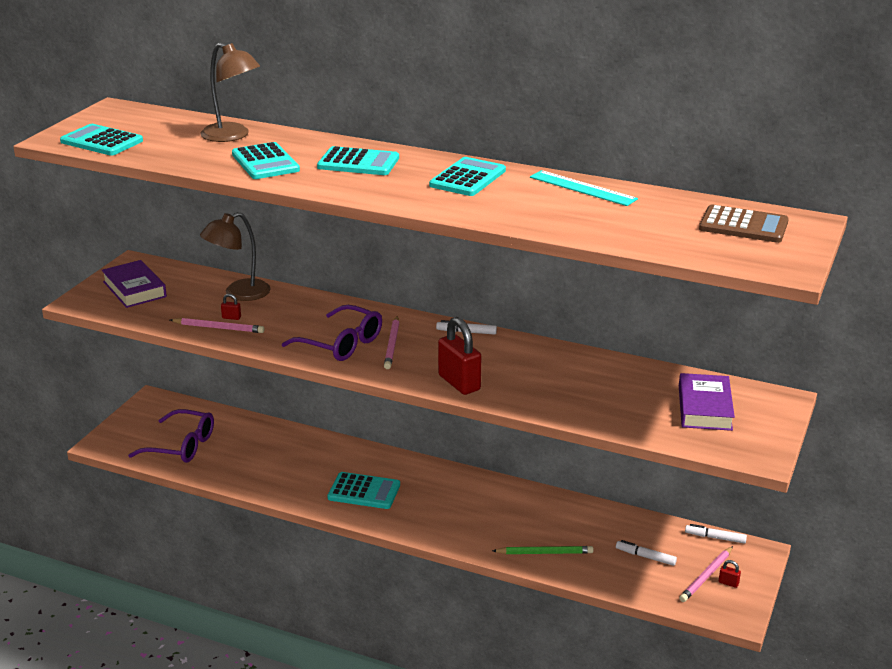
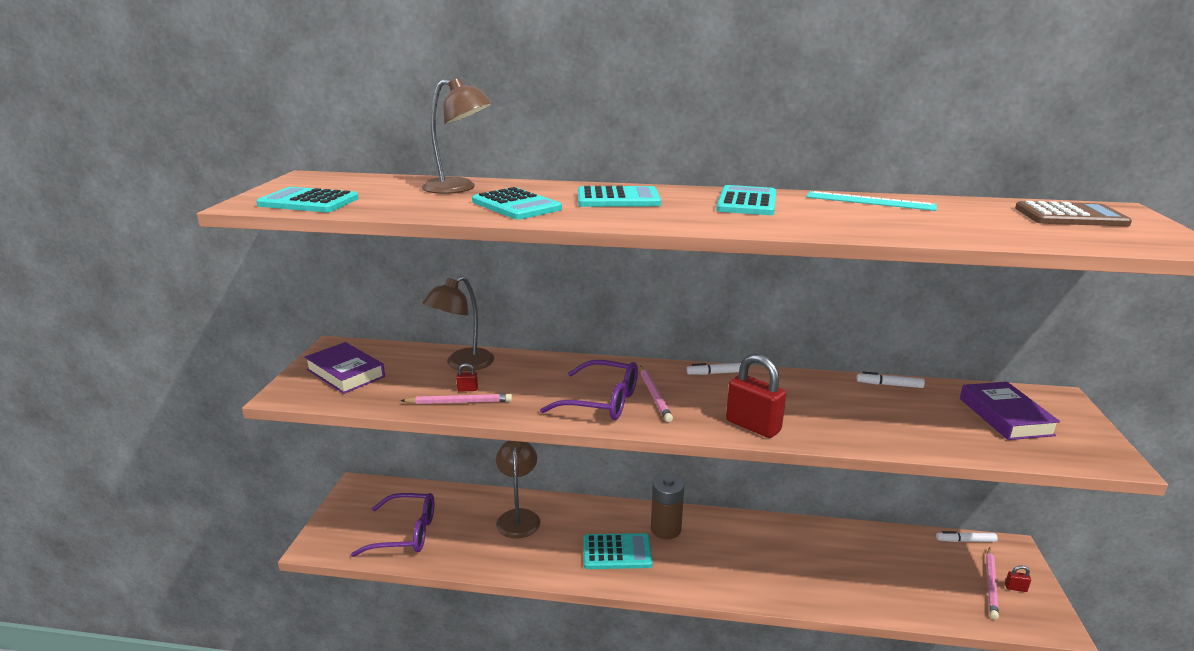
camera: 15 degrees left, 5 degrees down
green pencil [492,546,593,554] -> none
white marker [616,540,677,566] -> white marker moved to [857,372,925,388]
none -> brown lamp [496,441,540,539]
none -> brown battery [651,474,684,539]

